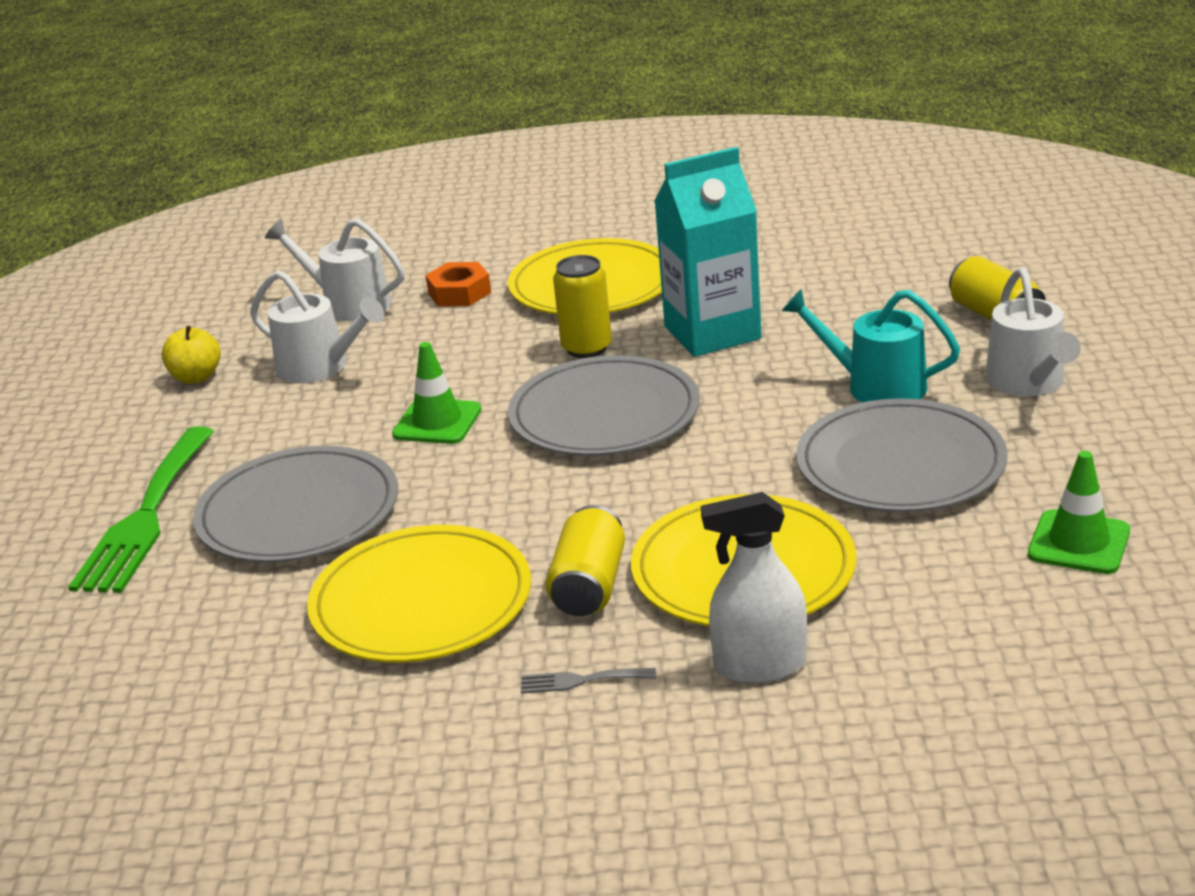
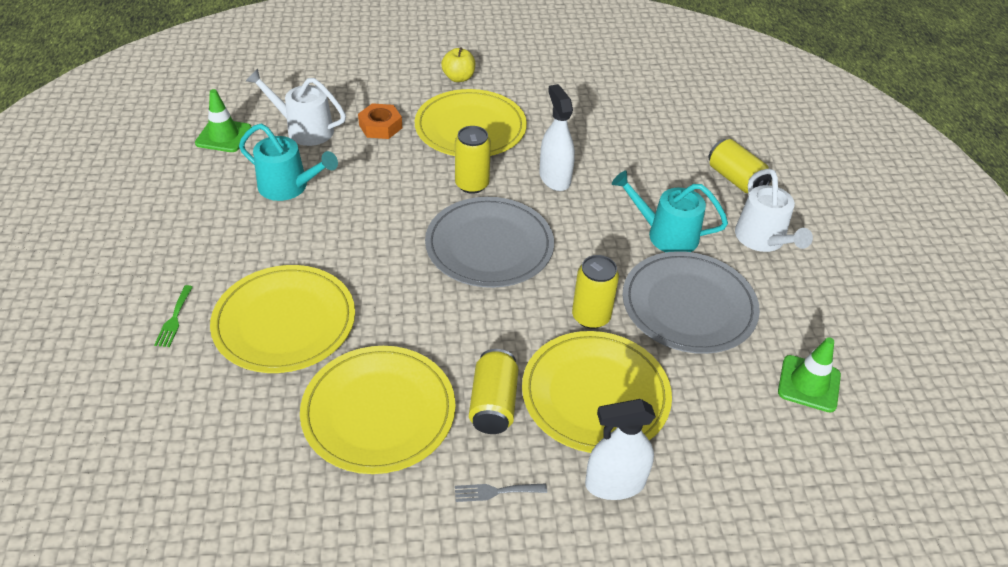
camera: 10 degrees left, 15 degrees up
green fork [68,427,214,593] -> green fork [154,285,193,347], size x0.41
yellow apple [161,325,221,384] -> yellow apple moved to [441,47,475,82]
grey plate [193,446,398,563] -> yellow plate [210,265,355,373]
white watering can [250,270,384,383] -> turquoise watering can [239,123,338,201]
green traffic cone [392,342,481,444] -> green traffic cone moved to [195,89,251,152]
turquoise carton [654,147,762,357] -> white spray bottle [539,84,575,191]
none -> yellow can [572,255,619,329]

